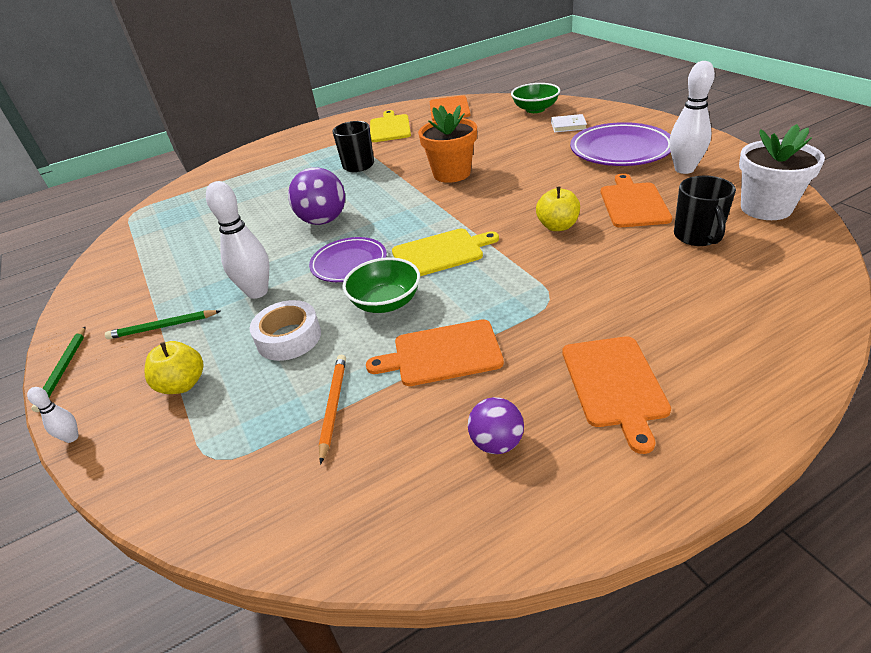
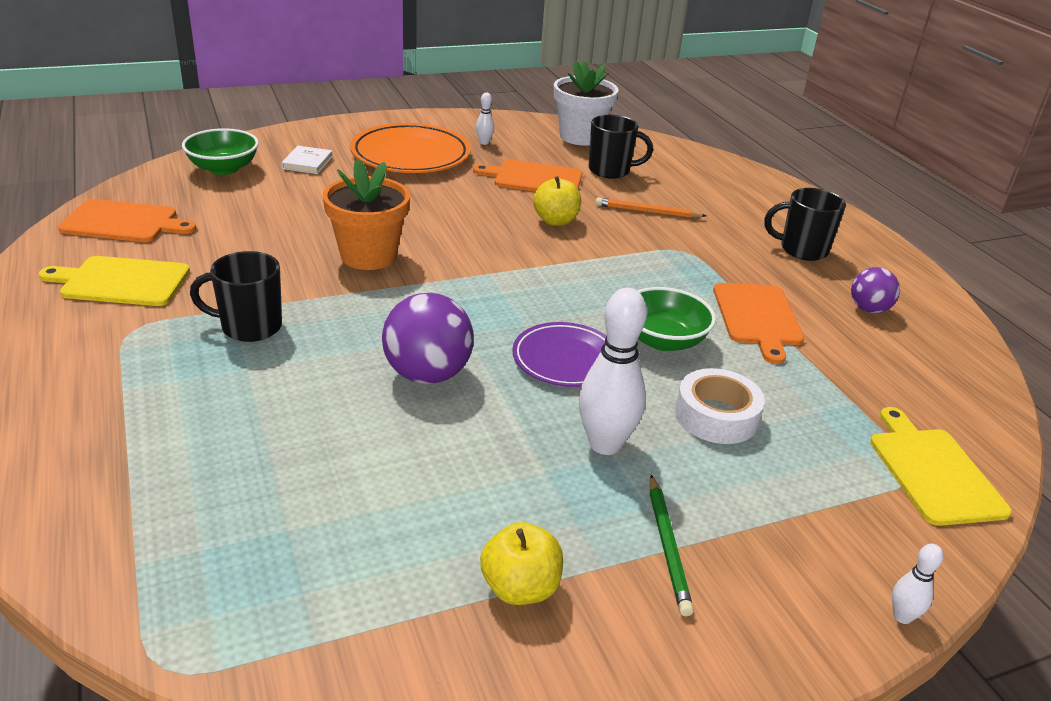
camera: 90 degrees left, 5 degrees down
green pencil [31,327,85,412] -> none
yellow apple [145,341,204,394] -> yellow apple moved to [480,522,563,605]
orange pencil [319,355,346,464] -> orange pencil moved to [595,197,706,218]
yellow cutting board [392,228,499,276] -> yellow cutting board moved to [870,407,1012,526]
orange cutting board [562,336,671,454] -> black mug [765,188,846,261]
purple plate [570,122,671,166] -> orange plate [350,123,471,173]
white bowling pin [670,61,715,174] -> white bowling pin [476,93,494,145], size x0.47

